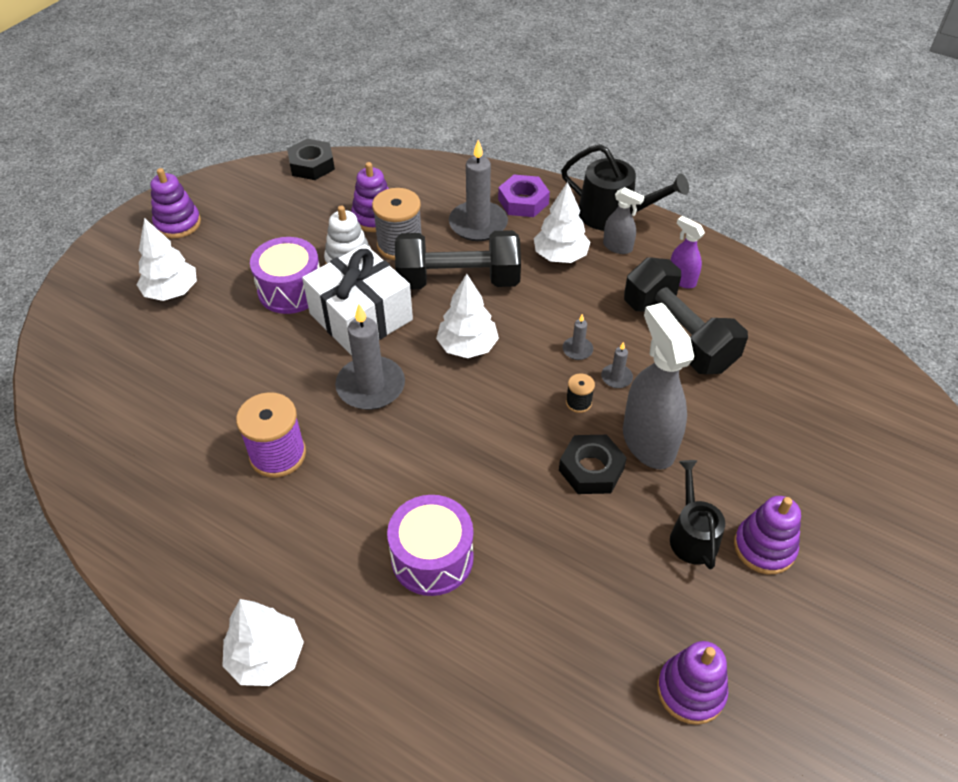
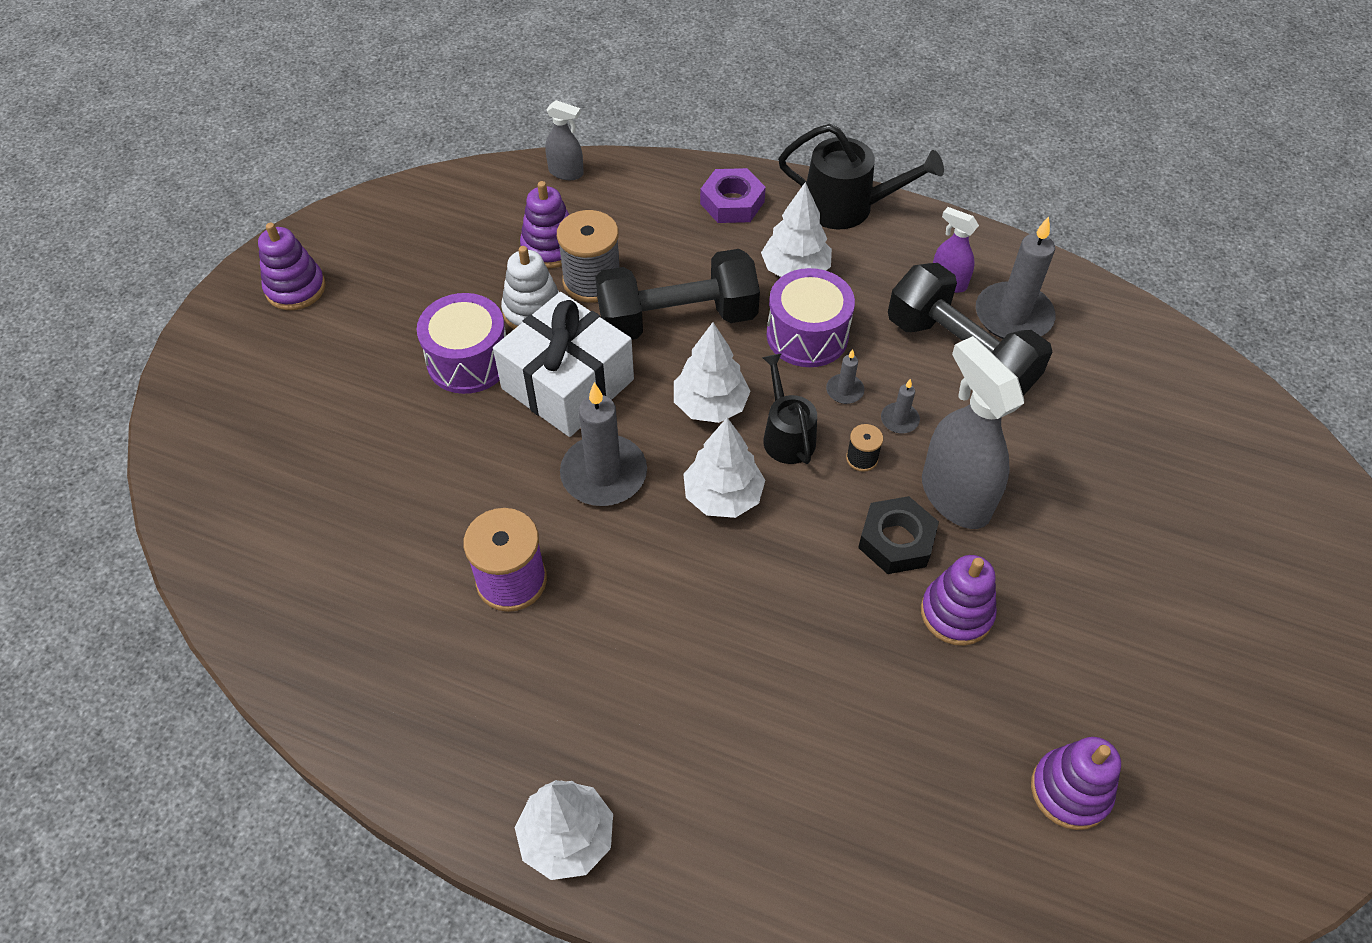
camera: 10 degrees left, 5 degrees up
white tree [137,218,197,301] -> white tree moved to [683,418,765,518]
black nut [287,139,335,180] -> none
purple drum [387,495,474,596] -> purple drum moved to [766,268,855,367]
grey candle [449,140,508,241] -> grey candle moved to [976,217,1056,339]
grey spray bottle [603,187,645,254] -> grey spray bottle moved to [545,100,584,180]
black watering can [670,460,725,570] -> black watering can moved to [762,353,817,464]
purple stacking toy [734,496,801,574] -> purple stacking toy moved to [921,555,997,646]

